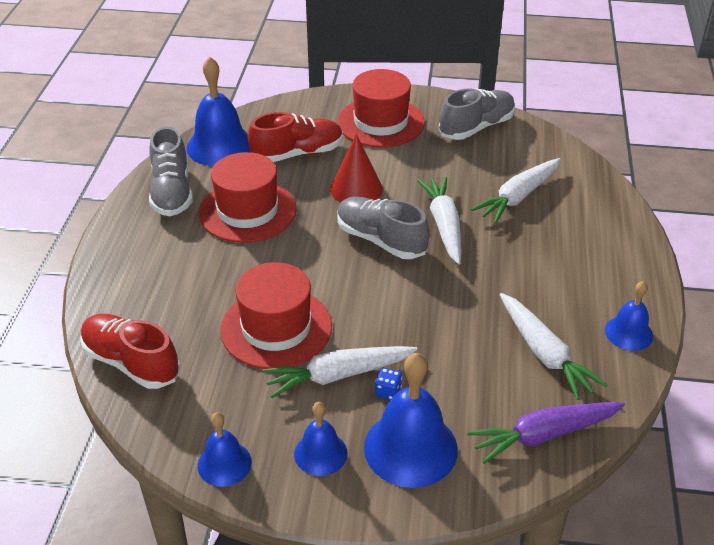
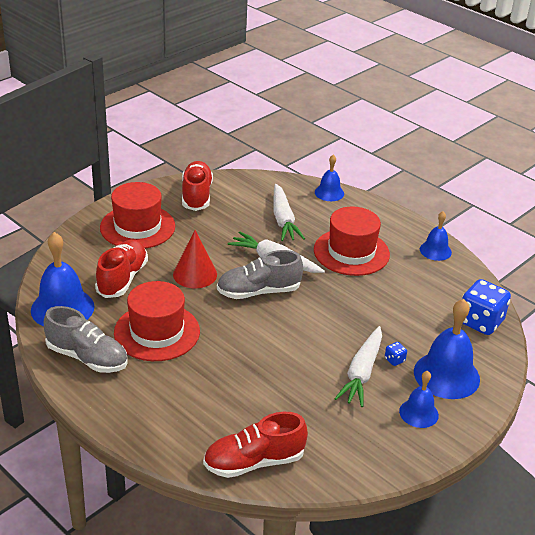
camera: 55 degrees left, 5 degrees down
blue bell [198,412,252,487] -> blue bell moved to [315,155,344,201]
red hat [220,262,332,369] -> red hat moved to [314,207,390,276]
grey shoe [439,88,515,140] -> red shoe [182,161,213,211]
purple carrot [467,402,625,464] -> blue dice [462,279,511,335]
white carrot [500,293,607,400] -> none

